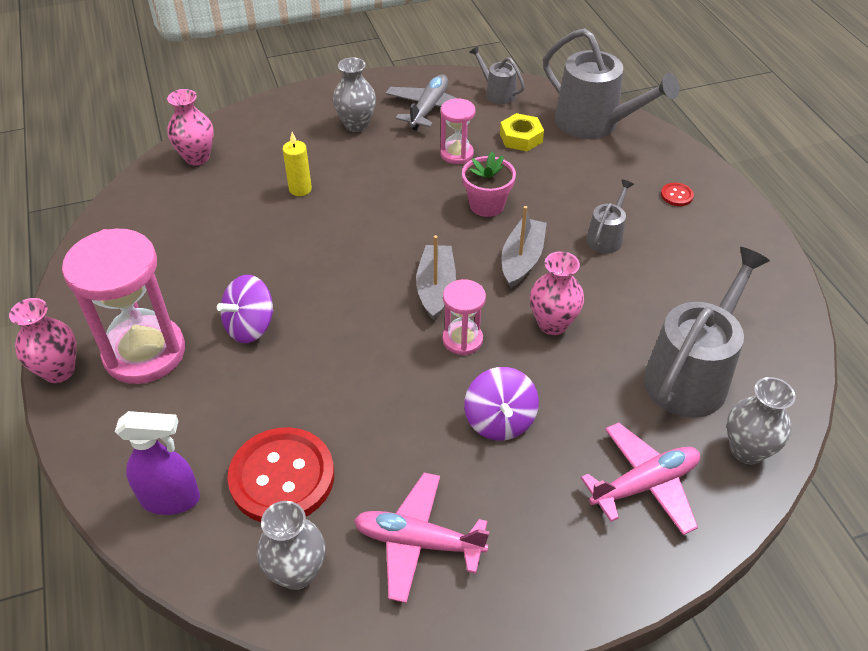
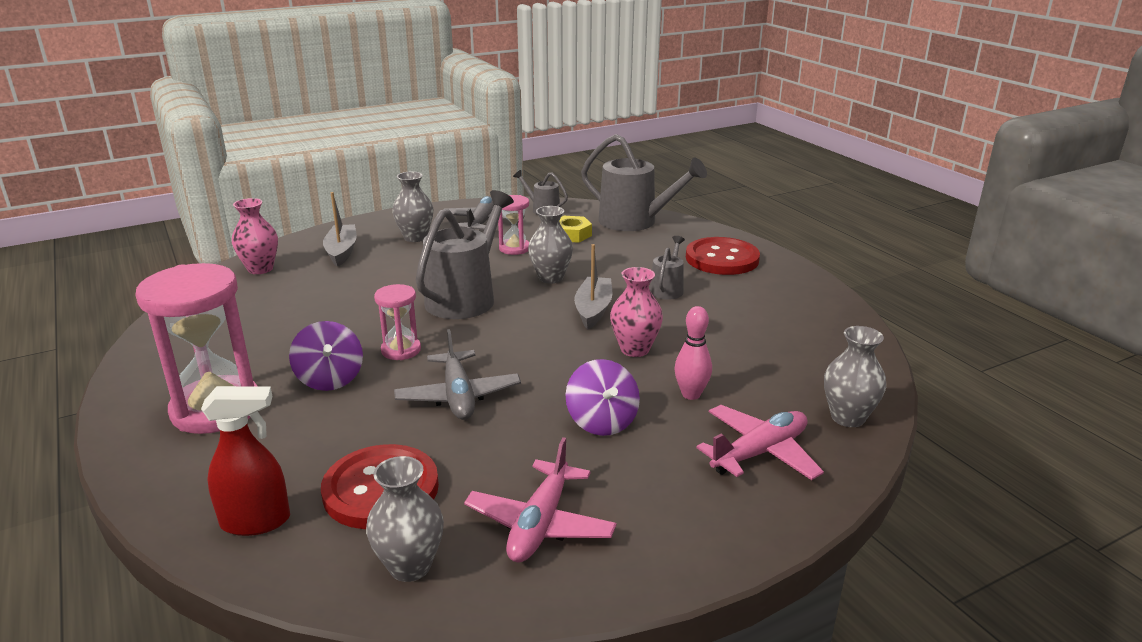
camera: 10 degrees left, 20 degrees down
pink vase [9,298,77,383] -> none
purple spray bottle [115,411,200,515] -> red spray bottle [201,386,290,536]
purple spinning top [217,275,274,343] -> purple spinning top turned 60 degrees counterclockwise [289,321,363,391]
yellow candle [283,132,312,196] -> none
pink plane [354,473,490,603] -> pink plane turned 75 degrees counterclockwise [464,437,617,563]
grey boat [416,235,456,321] -> grey boat moved to [323,192,357,267]
pink hourglass [442,279,486,355] -> pink hourglass moved to [374,284,421,360]
pink flower pot [462,151,516,217] -> grey vase [528,206,573,283]
grey watering can [643,247,770,418] -> grey watering can moved to [416,190,514,319]
red button [661,183,694,206] -> red button [686,237,760,275], size x2.49
none -> grey plane [394,329,521,420]
none -> pink bowling pin [674,306,712,400]

